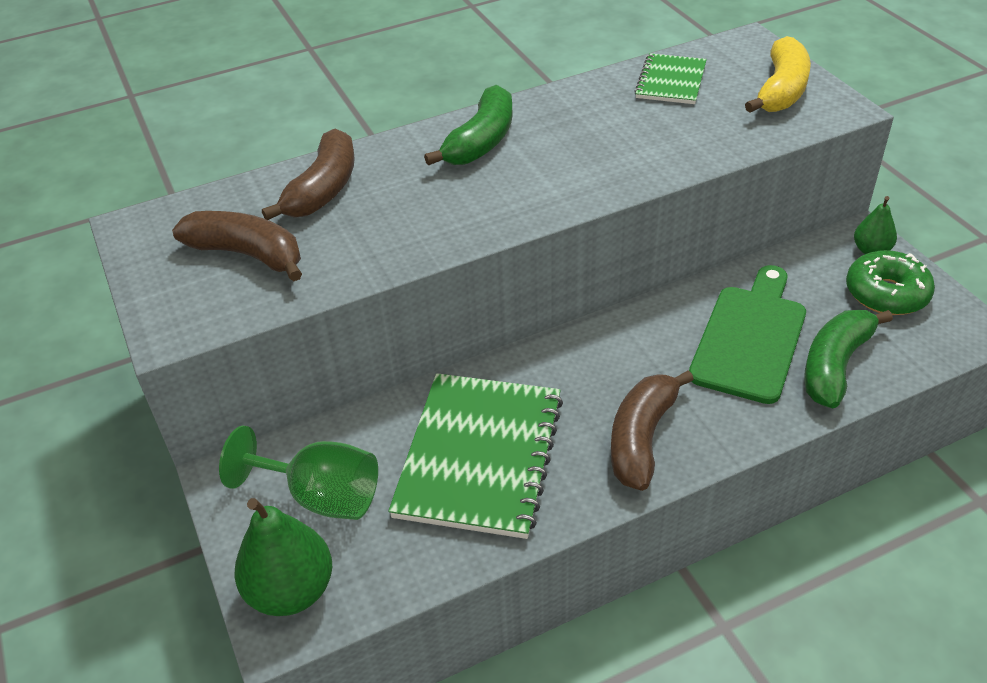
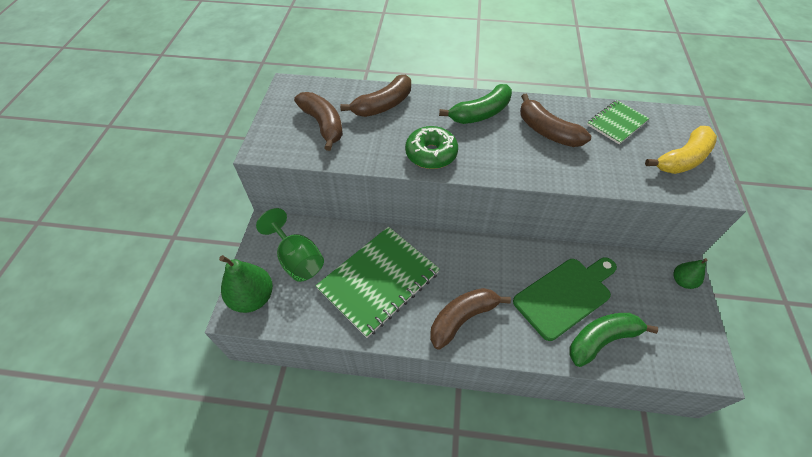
camera: 30 degrees right, 10 degrees up
green donut [846,250,935,315] -> green donut moved to [405,126,458,169]
none -> brown banana [520,94,591,147]

